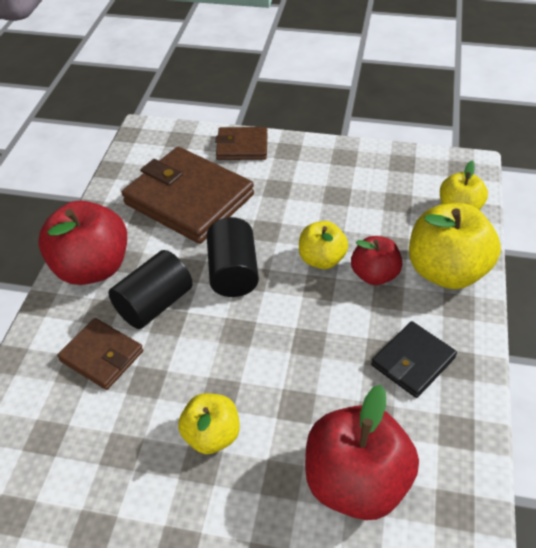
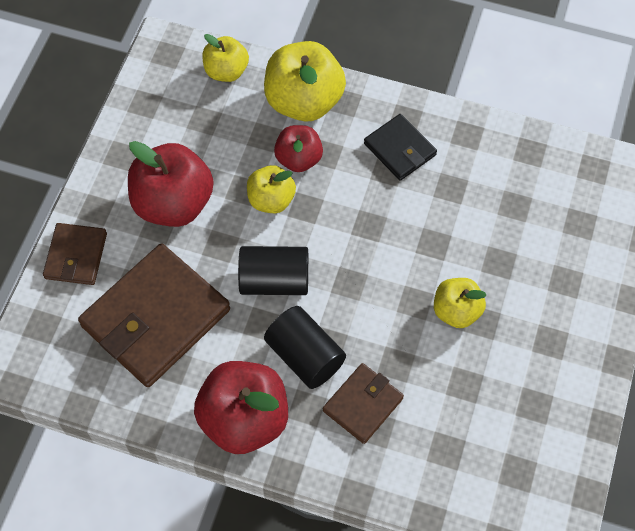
camera: 85 degrees left, 15 degrees up
red apple [305,385,419,520] -> red apple moved to [128,141,213,227]

